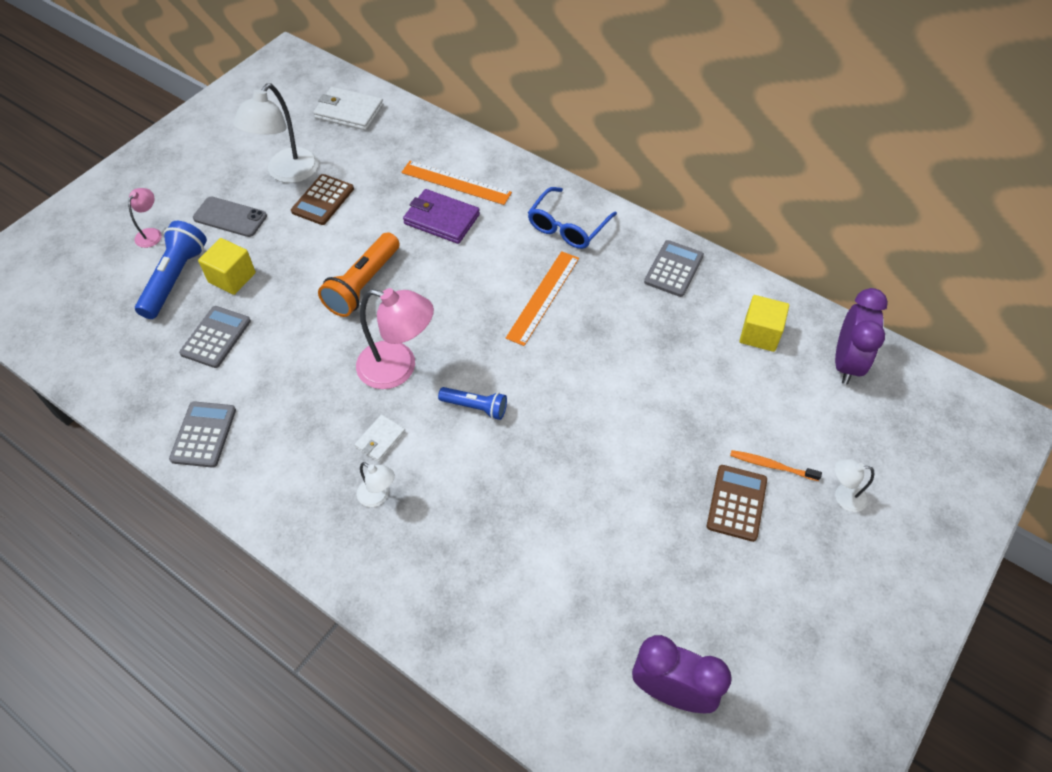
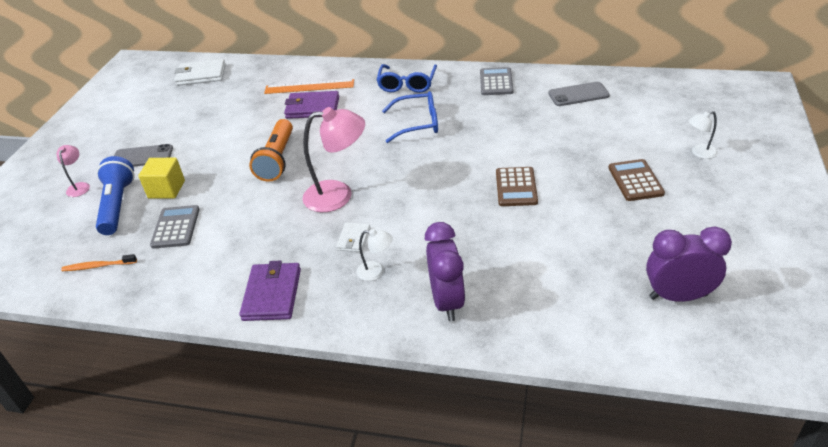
camera: 20 degrees left, 15 degrees down
grey calculator [169,401,236,468] -> none
white lamp [233,83,319,183] -> none
brown calculator [291,174,354,225] -> brown calculator moved to [496,167,538,206]
blue flashlight [438,387,507,420] -> none
orange ruler [506,251,579,346] -> blue glasses [382,91,438,143]
orange toothbrush [730,450,822,481] -> orange toothbrush moved to [61,254,137,271]
yellow cube [739,295,789,352] -> grey phone [548,82,610,106]
purple clock [835,288,888,384] -> purple clock moved to [425,222,466,321]
none -> purple wallet [239,261,301,321]

